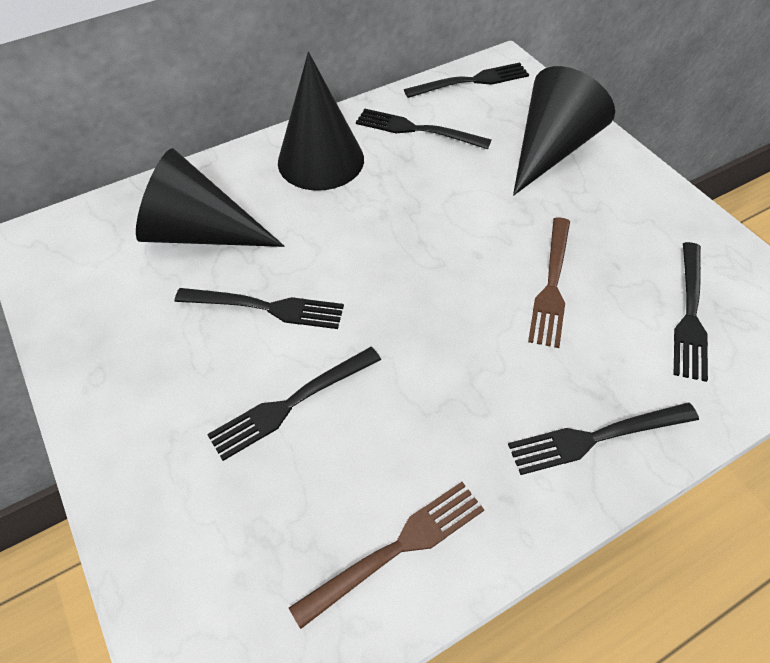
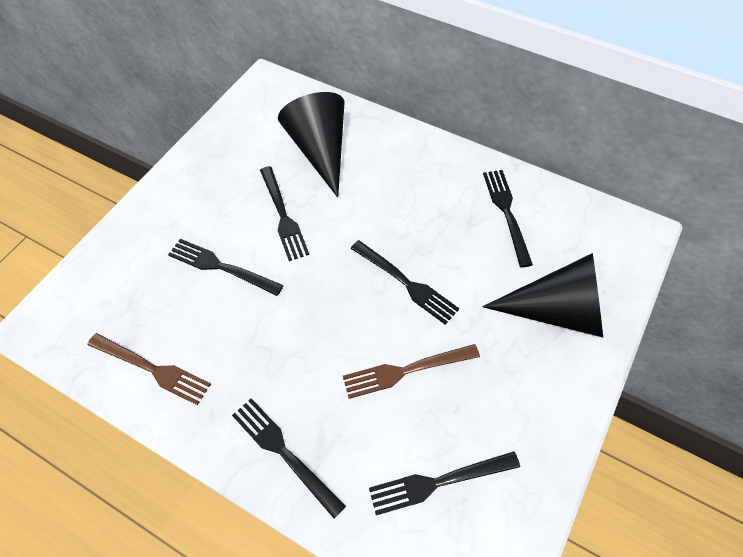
camera: 60 degrees right, 5 degrees up
black cone [278,52,364,191] -> none
black fork [404,62,529,98] -> black fork moved to [351,240,459,325]

